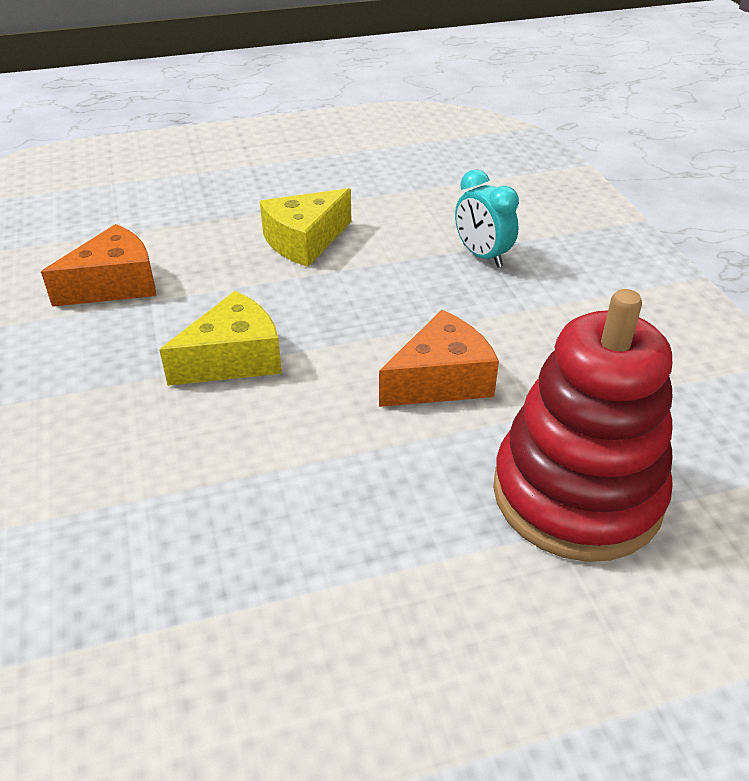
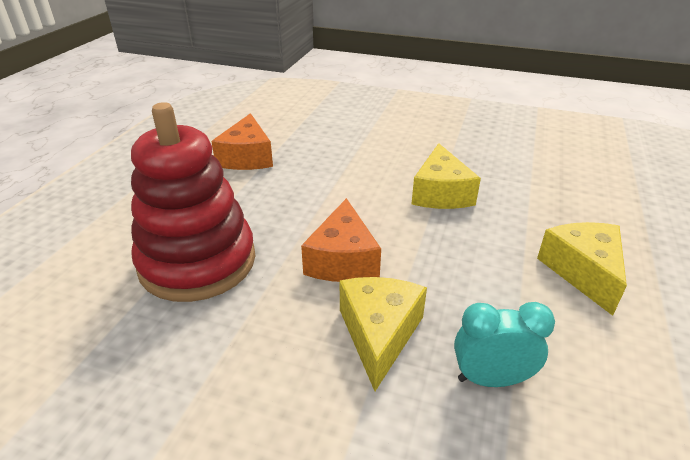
camera: 125 degrees right, 5 degrees down
orange cheese [41,224,156,307] -> orange cheese moved to [211,113,273,170]
none -> yellow cheese [340,277,427,391]

